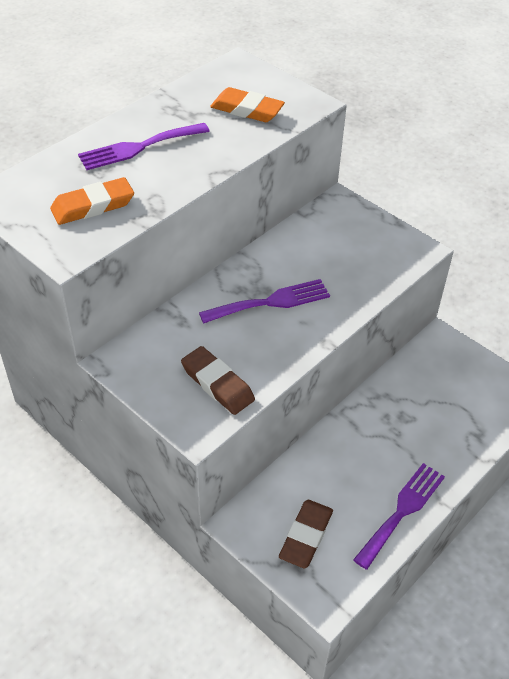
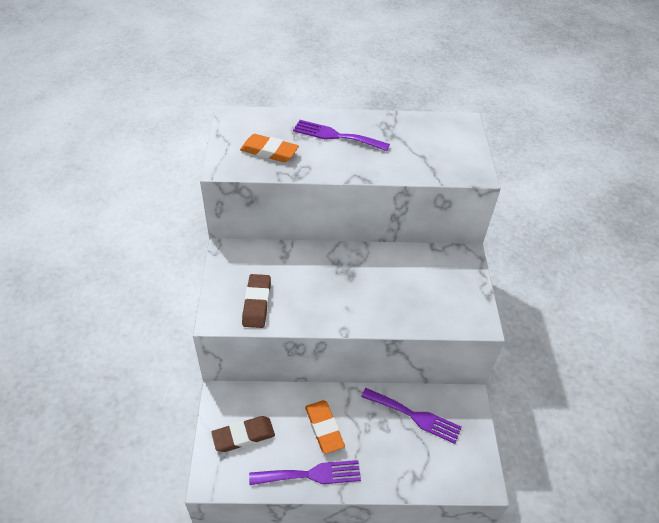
camera: 45 degrees right, 0 degrees up
purple fork [199,279,330,324] -> purple fork moved to [361,388,462,444]
orange eraser [210,87,285,122] -> orange eraser moved to [305,400,345,454]

